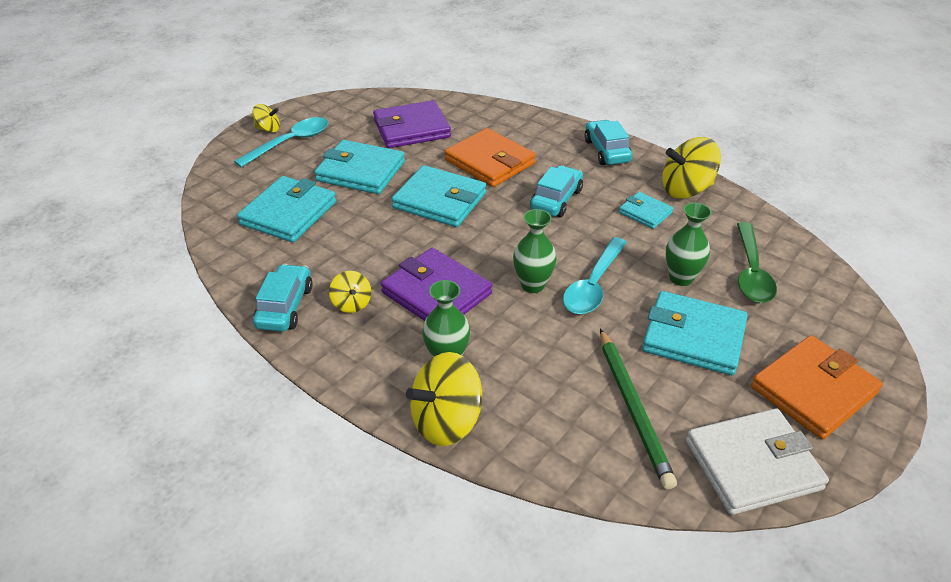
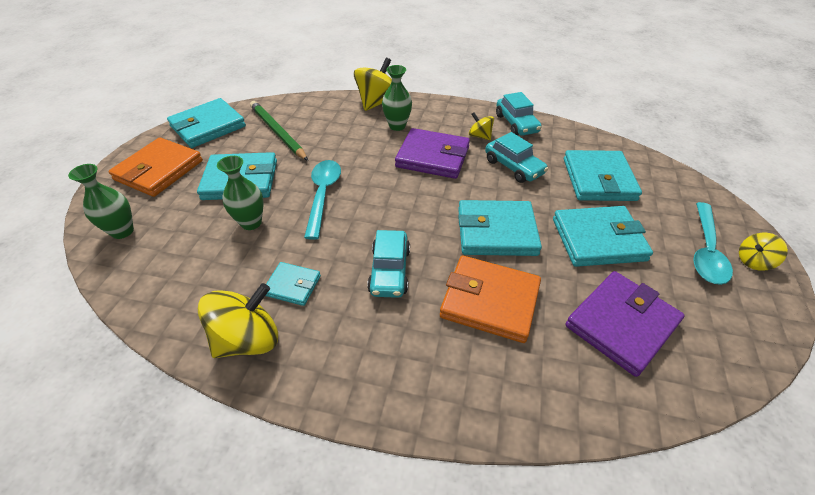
camera: 155 degrees right, 5 degrees up
green vase [513,209,557,293] -> green vase moved to [68,164,134,239]
turquoise car [584,120,632,165] -> turquoise car moved to [485,132,548,183]
white wallet [686,409,829,515] -> turquoise wallet [167,98,246,148]
green spoon [737,222,777,303] -> none

